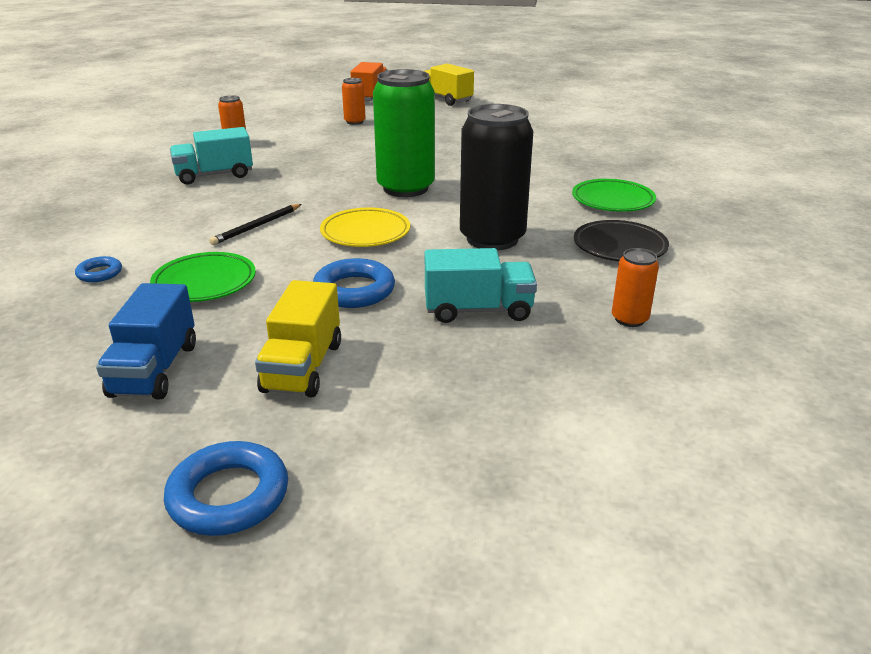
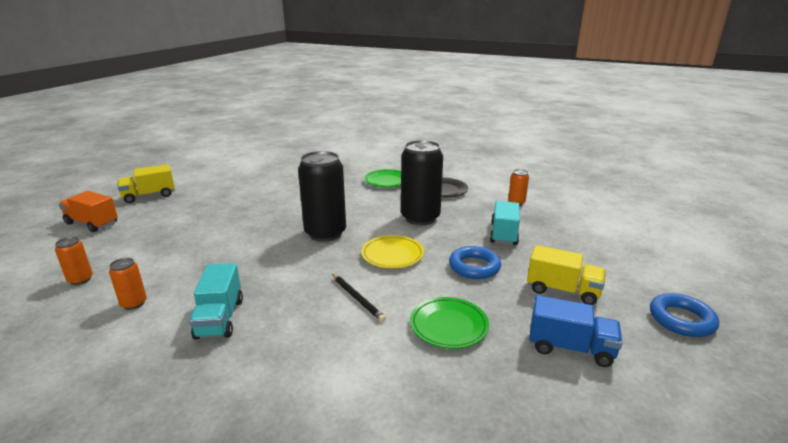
camera: 75 degrees left, 5 degrees down
blue ring [75,256,122,282] -> none
orange can [342,78,366,125] -> orange can moved to [55,237,93,285]
green can [373,69,435,197] -> black can [298,151,346,242]

